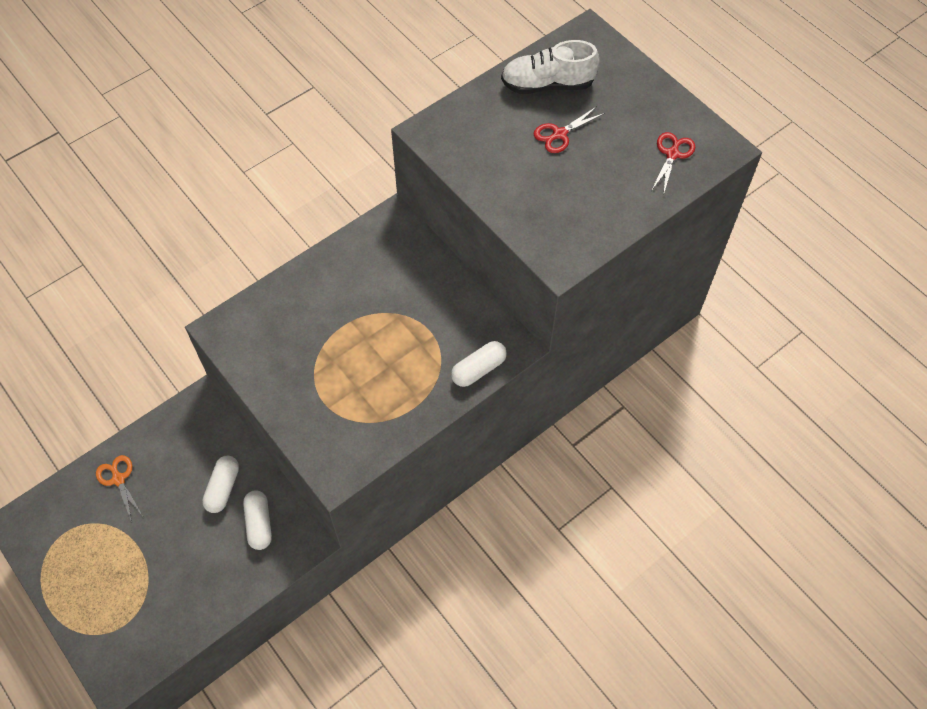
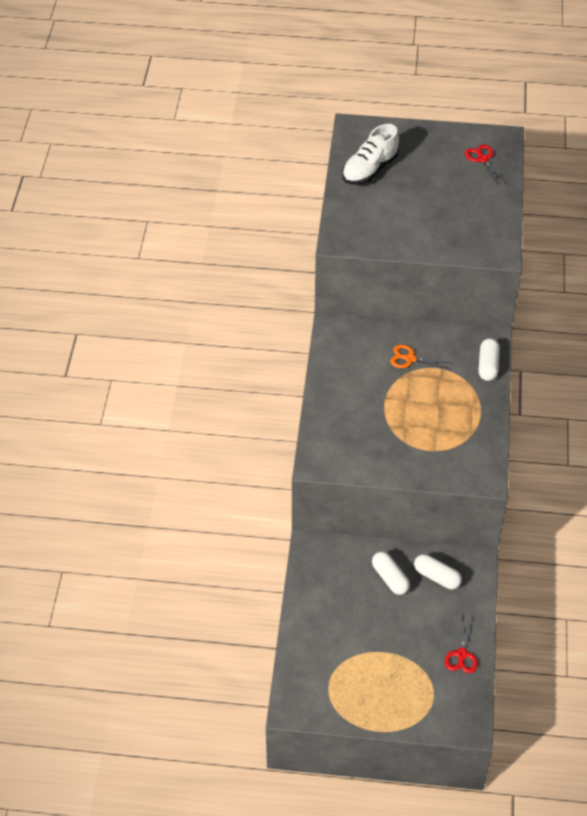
camera: 45 degrees left, 10 degrees down
orange scissors [96,455,143,522] -> orange scissors moved to [390,345,453,369]
red scissors [534,106,605,153] -> red scissors moved to [445,617,478,673]

